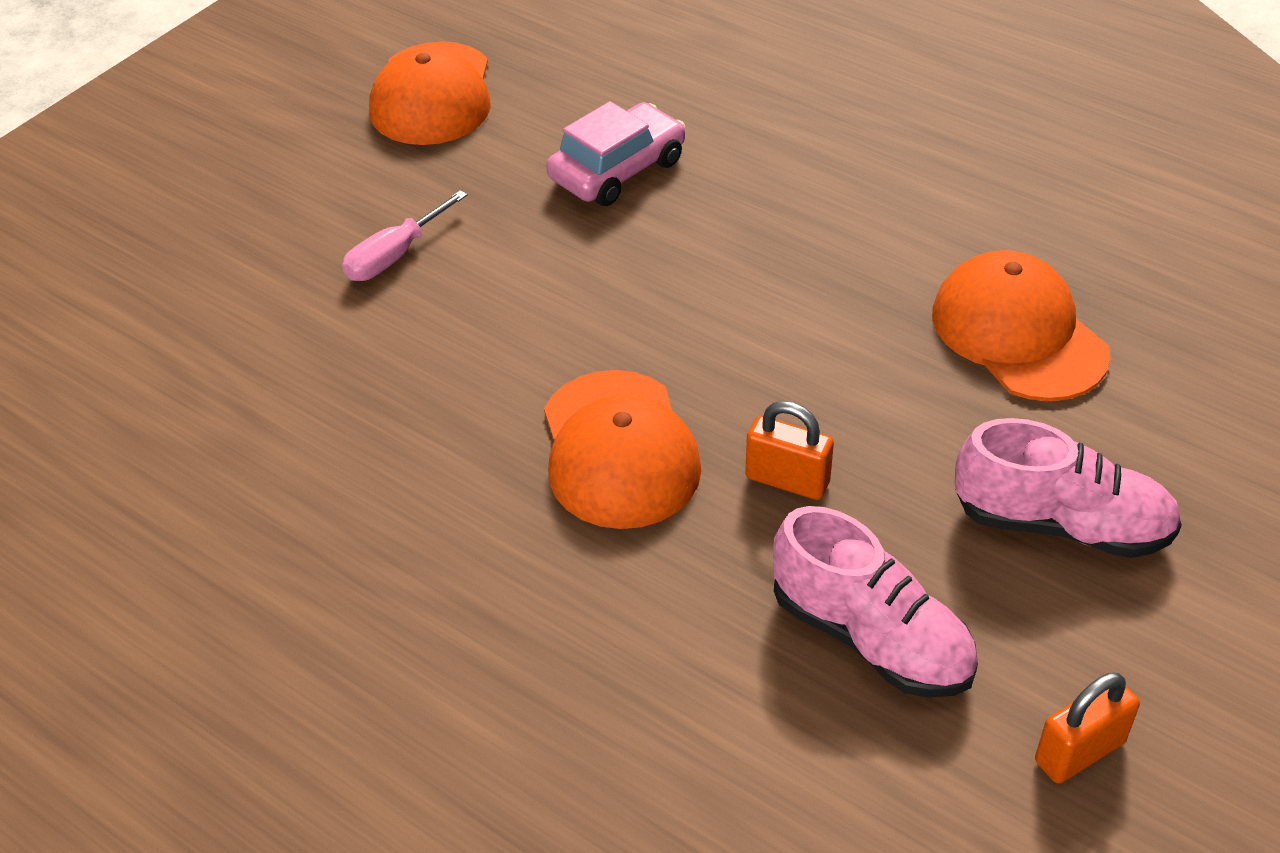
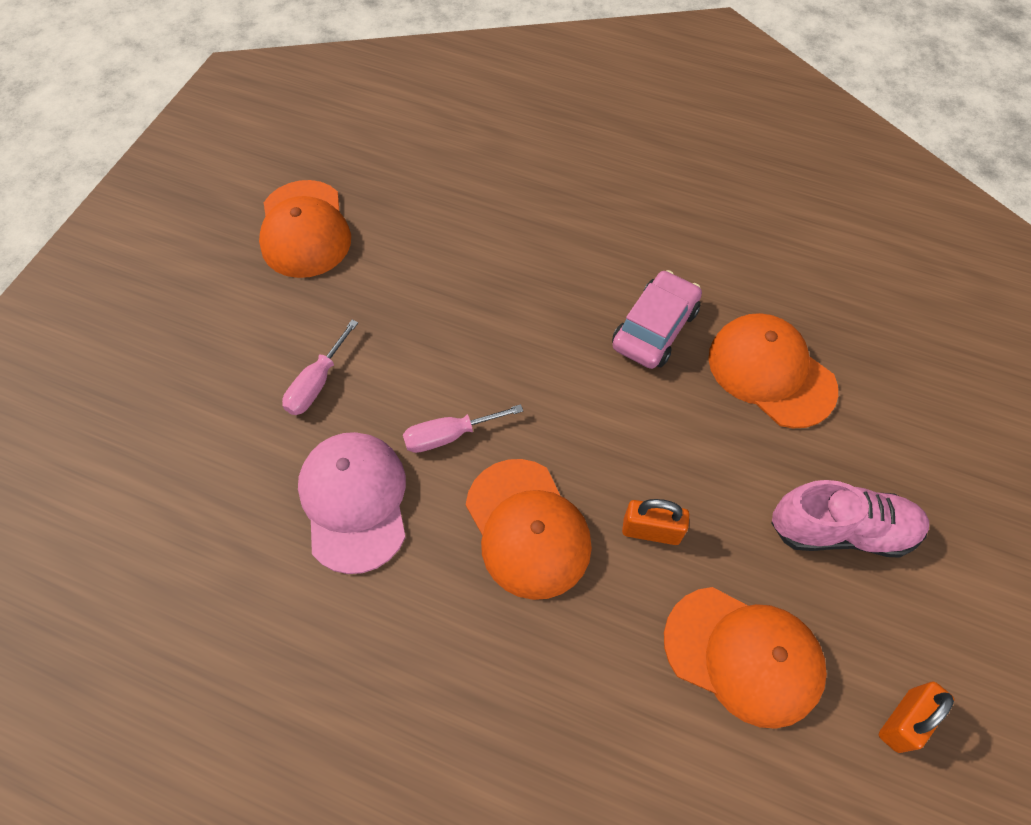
camera: 15 degrees left, 15 degrees up
pink car [546,101,685,206] -> pink car moved to [612,270,702,369]
pink shoe [773,506,978,698] -> orange cap [664,587,827,729]
none -> pink cap [298,432,406,574]
none -> pink screwdriver [403,404,523,453]

